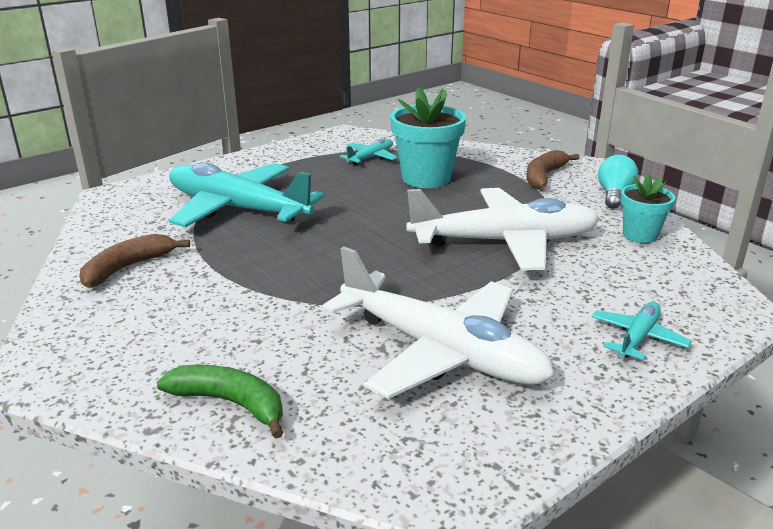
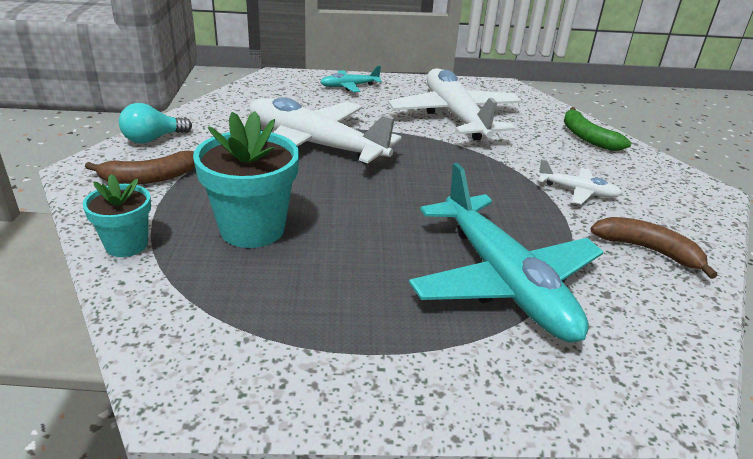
camera: 145 degrees left, 5 degrees up
brown banana [79,234,190,288] -> brown banana turned 135 degrees counterclockwise [590,217,718,279]
turquoise plane [340,139,398,165] -> none
turquoise flower pot [620,173,675,243] -> turquoise flower pot moved to [83,174,151,257]
none -> white plane [537,159,622,205]

